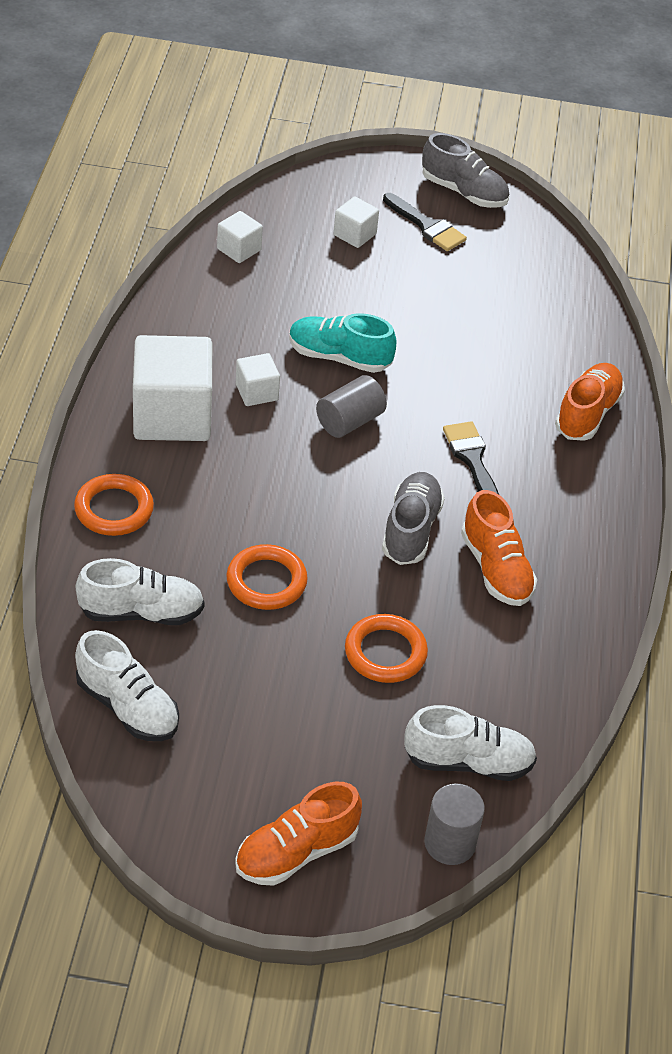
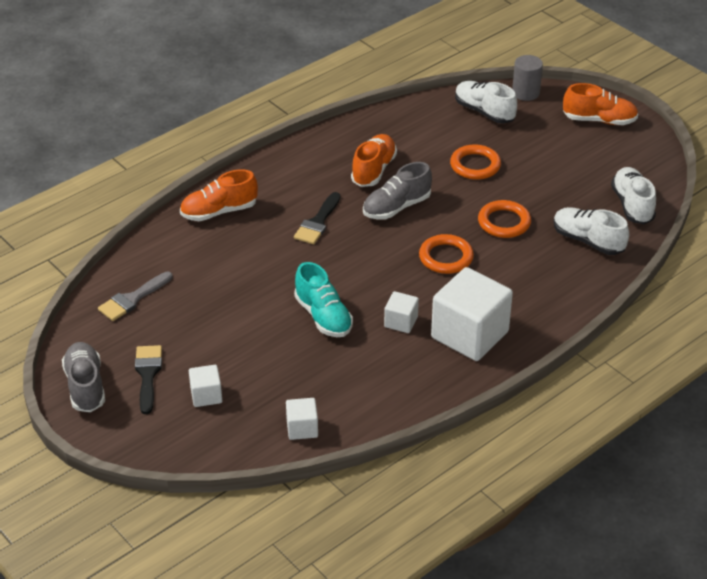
camera: 135 degrees left, 5 degrees down
orange ring [74,474,154,536] -> orange ring moved to [419,234,474,274]
grey cylinder [316,375,387,438] -> none
none -> grey brush [98,271,173,321]

